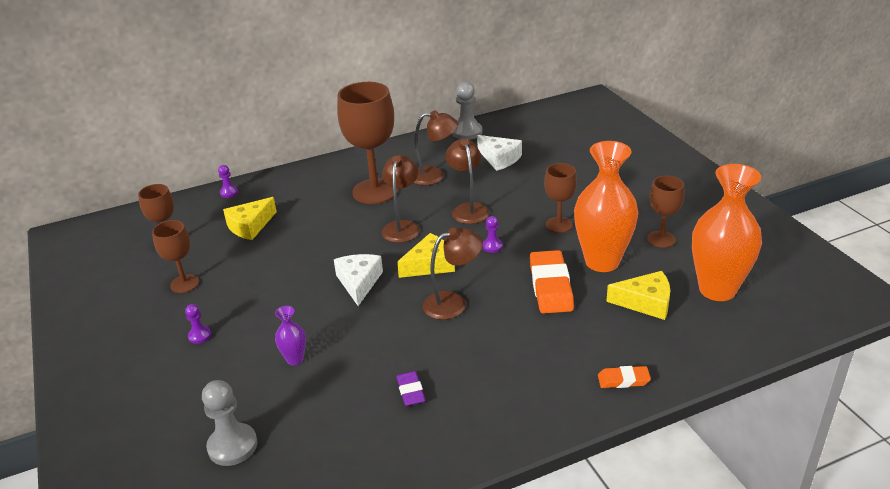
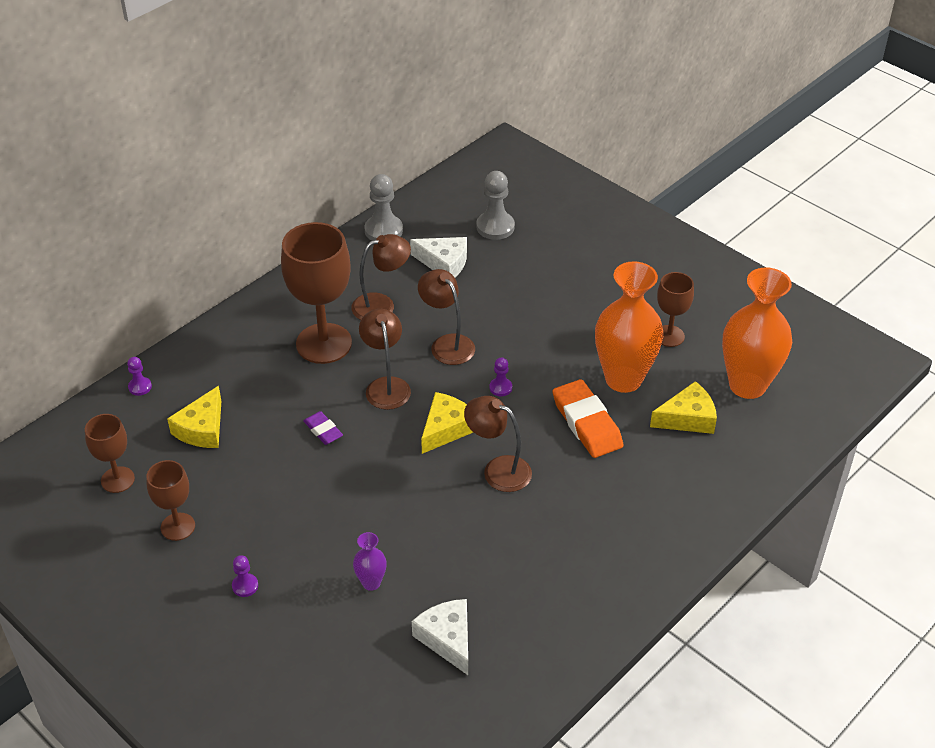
camera: 25 degrees left, 10 degrees up
grey pawn [202,380,258,466] -> grey pawn moved to [476,171,515,240]
white cheese [334,254,383,306] -> white cheese moved to [412,599,468,675]
purple eraser [396,371,426,406] -> purple eraser moved to [303,411,343,445]
brown lamp [423,228,483,320] -> brown lamp turned 105 degrees counterclockwise [464,396,532,492]
brown goblet [544,163,577,233] -> none
orange eraser [598,366,651,388] -> none

